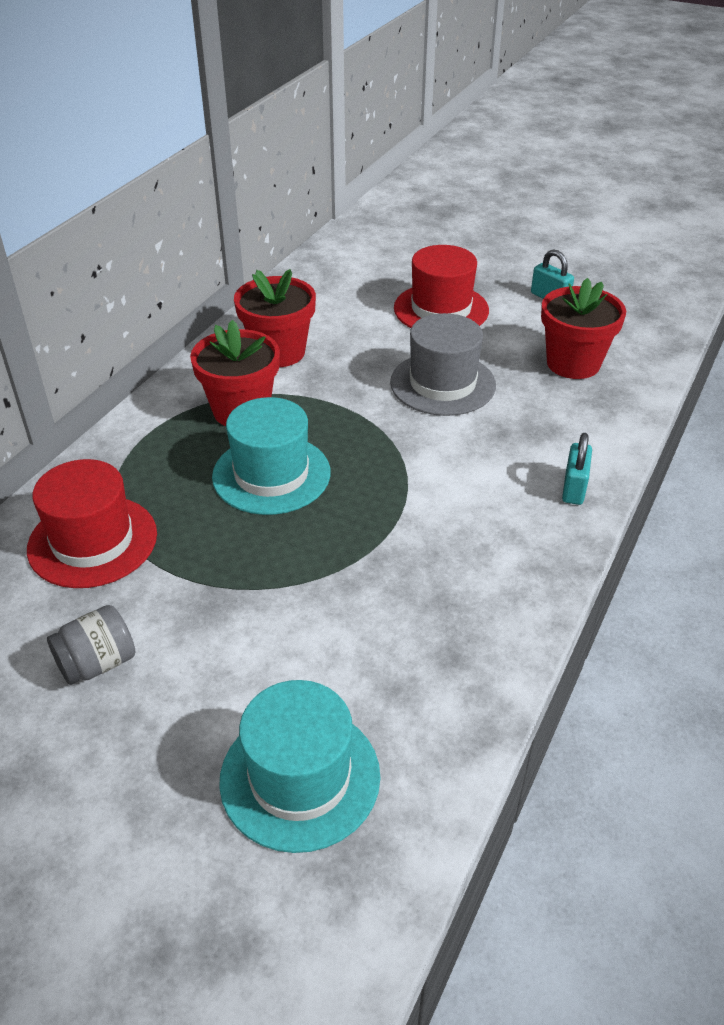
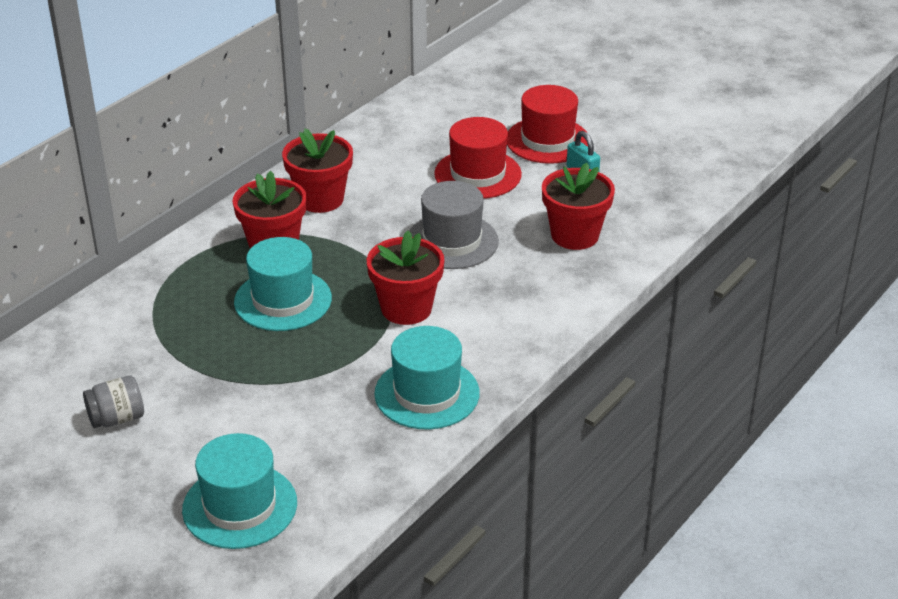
camera: 10 degrees right, 5 degrees down
red hat [27,459,157,588] -> red hat moved to [507,85,588,164]
turquoise padlock [562,433,592,505] -> none
none -> red flower pot [367,230,445,325]
none -> turquoise hat [374,326,480,429]

